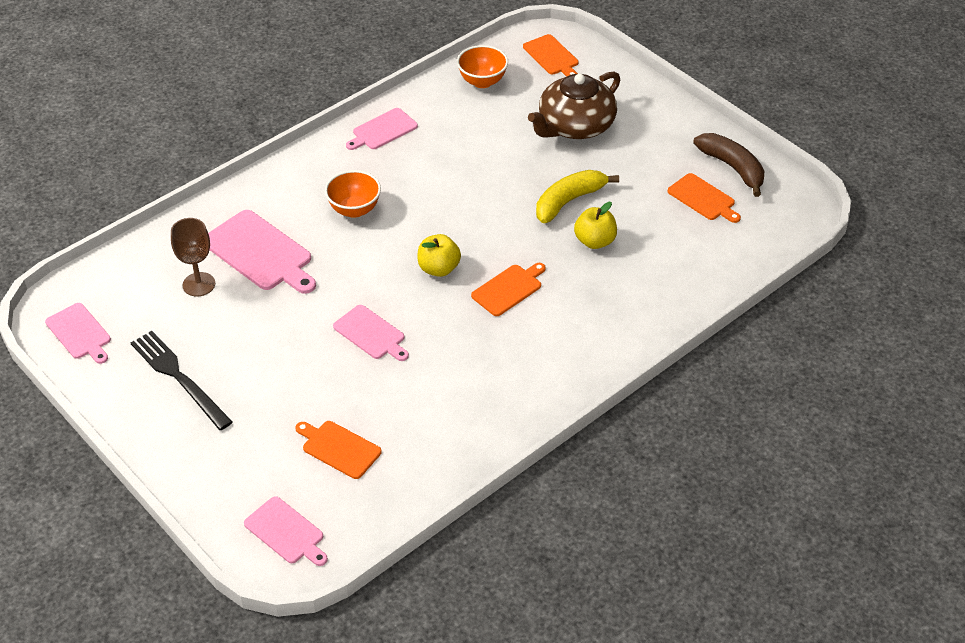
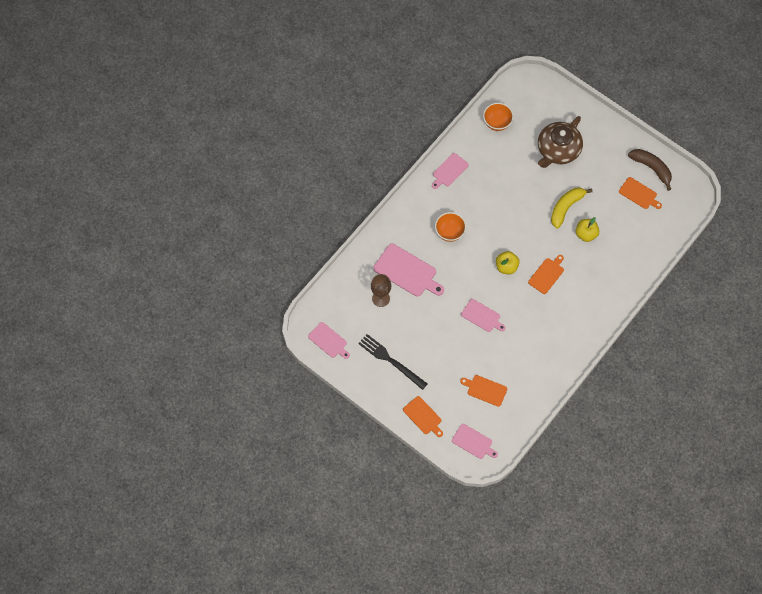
camera: 10 degrees left, 20 degrees up
orange cutting board [523,34,578,77] -> orange cutting board moved to [403,396,443,437]

